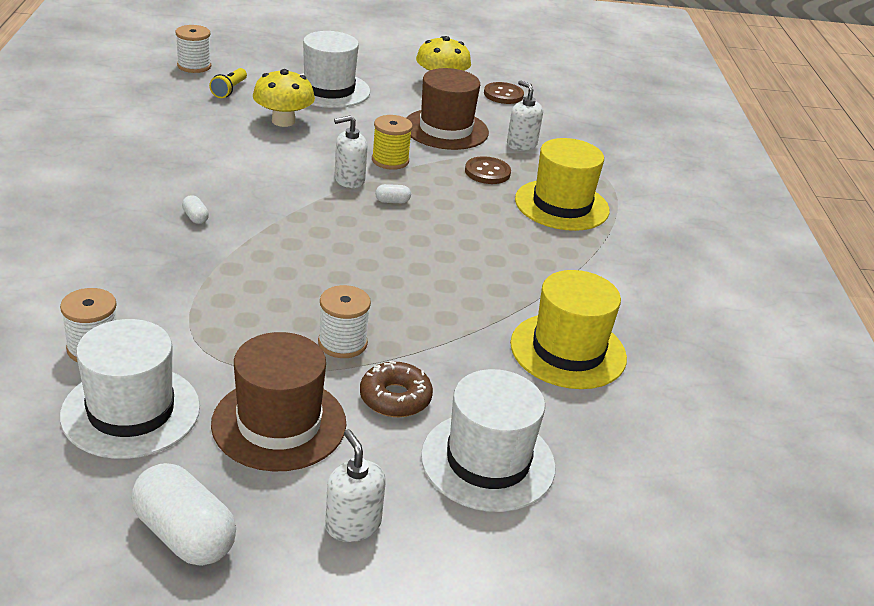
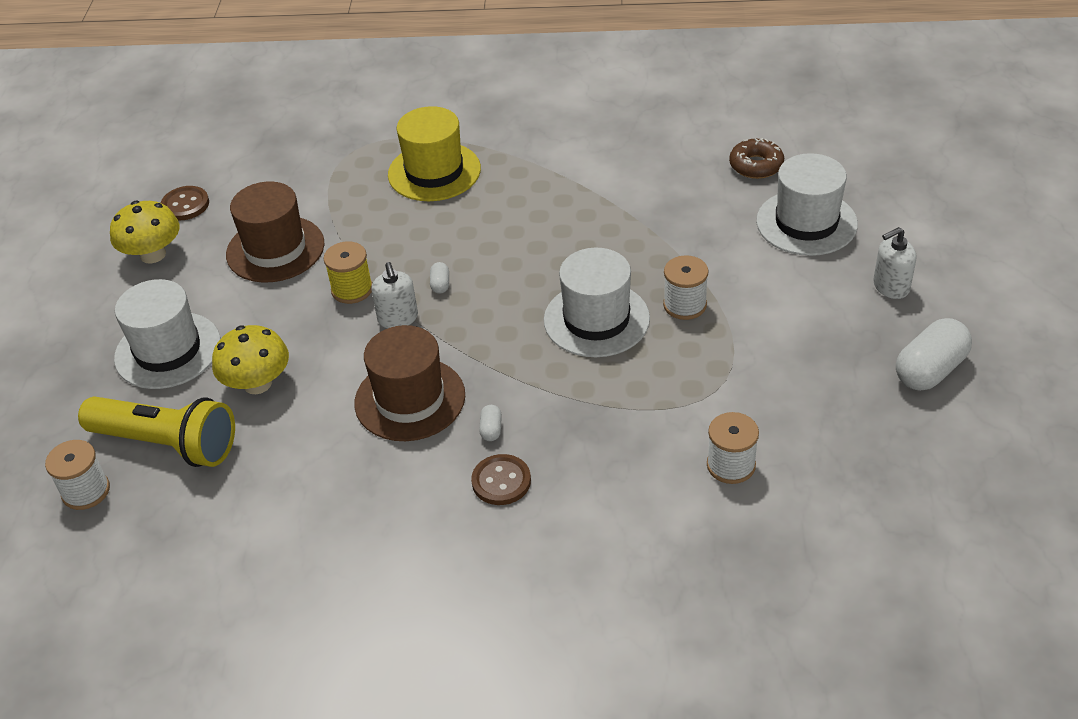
camera: 80 degrees left, 10 degrees up
white hat [60,319,200,459] -> white hat moved to [544,248,650,357]
white capsule [182,195,209,224] -> white capsule turned 60 degrees counterclockwise [479,405,502,441]
yellow flashlight [209,68,247,98] -> yellow flashlight [78,397,235,467], size x2.19
brown hat [211,332,346,471] -> brown hat moved to [354,325,465,441]
brown donut [360,361,433,417] -> brown donut moved to [729,138,784,179]
brown button [465,156,511,184] -> brown button moved to [471,454,531,505]
white soap dispenser [507,80,543,151] -> none
yellow hat [510,270,627,389] -> none

